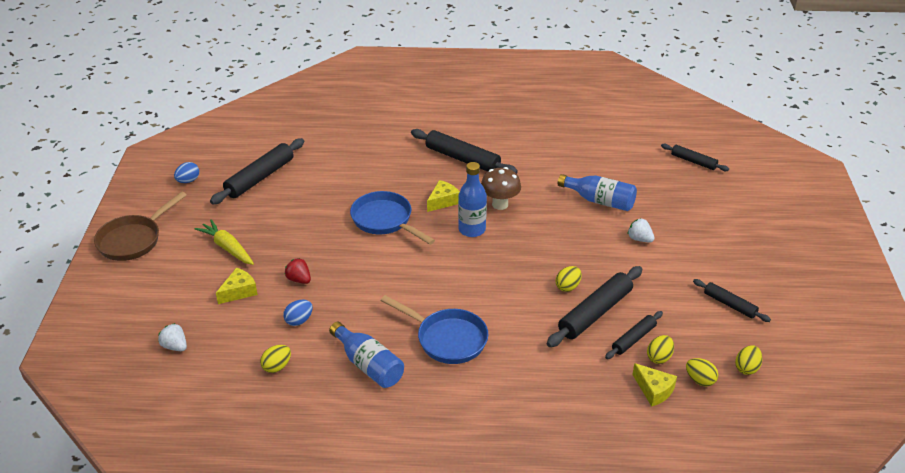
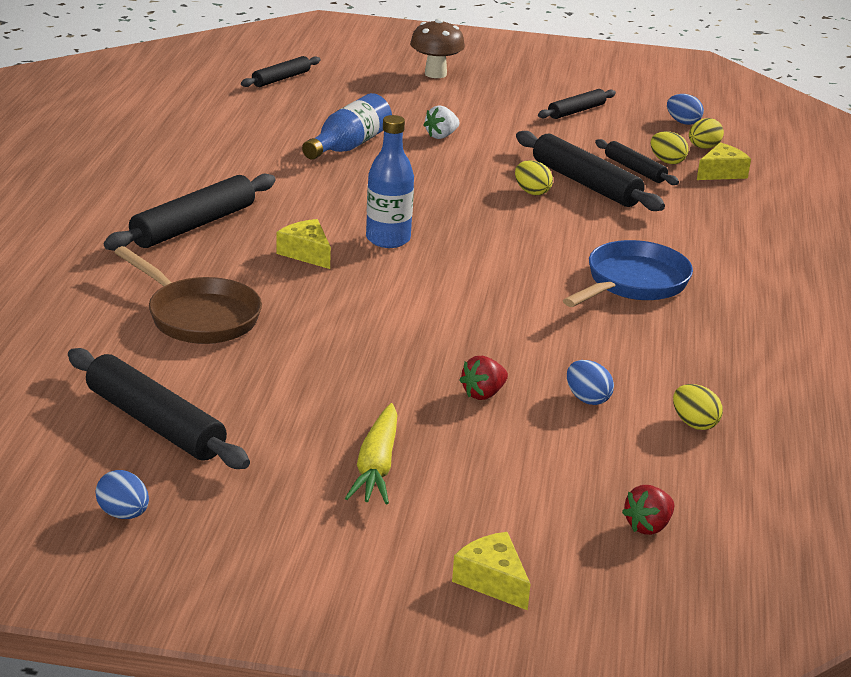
camera: 85 degrees left, 10 degrees down
brown pan [94,192,187,261] -> brown pan moved to [114,246,262,344]
white strawberry [158,323,187,351] -> red strawberry [622,485,674,535]
yellow carrot [195,220,254,265] -> yellow carrot turned 45 degrees counterclockwise [345,403,398,504]
yellow cheese [216,267,258,304] -> yellow cheese moved to [452,532,530,610]
blue bottle [329,322,404,388] -> none
blue pan [350,191,435,245] -> none
brown mushroom [481,167,521,210] -> brown mushroom moved to [410,18,465,78]
yellow egg [735,345,763,375] -> blue egg [667,94,704,125]

